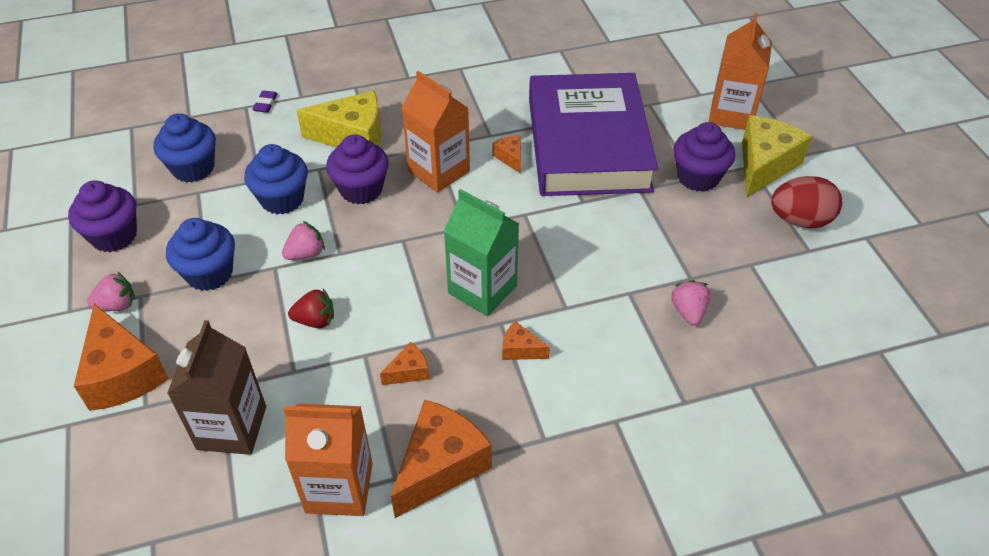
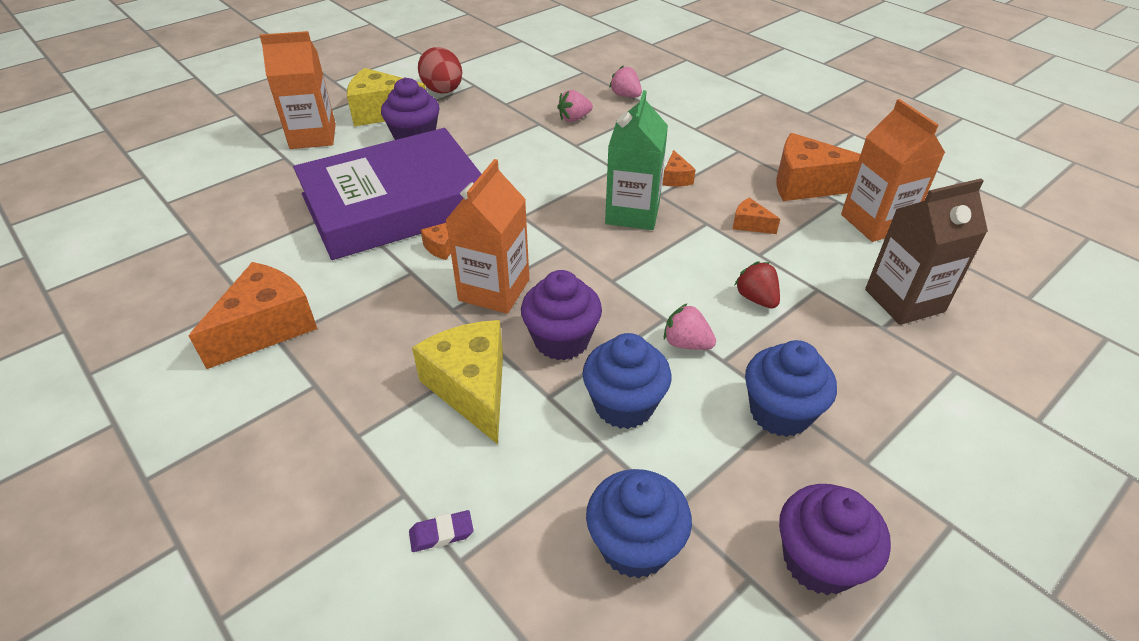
camera: 115 degrees left, 5 degrees down
orange cheese [74,304,169,411] -> orange cheese moved to [189,262,318,369]
pink strawberry [87,272,135,311] -> pink strawberry moved to [609,66,642,97]

